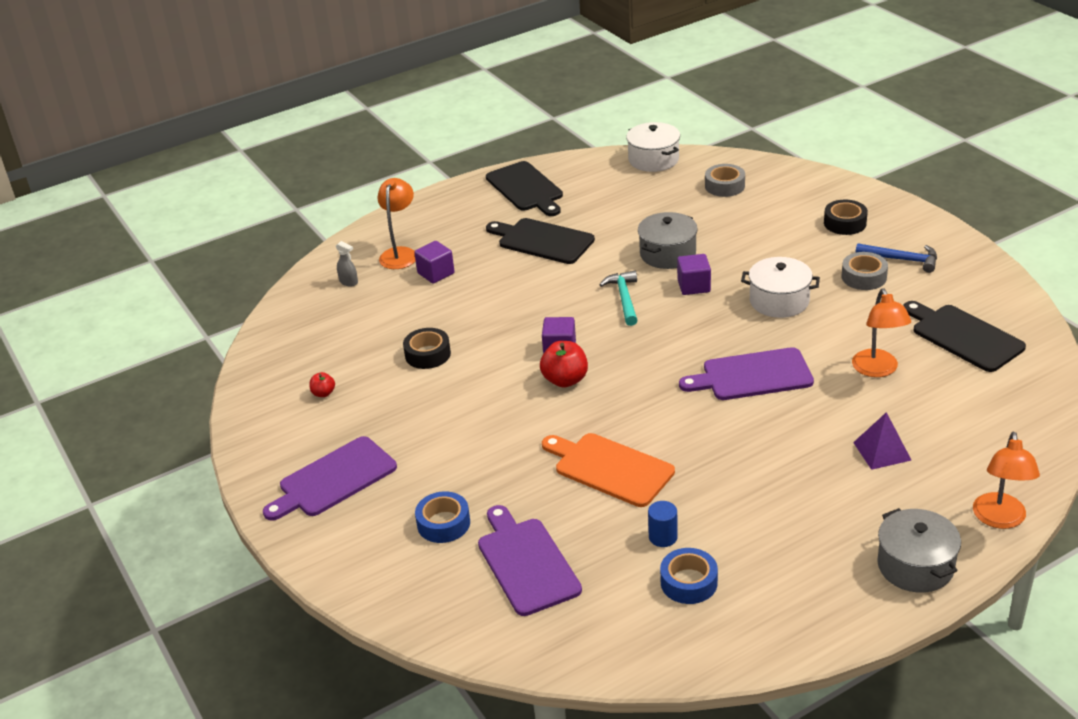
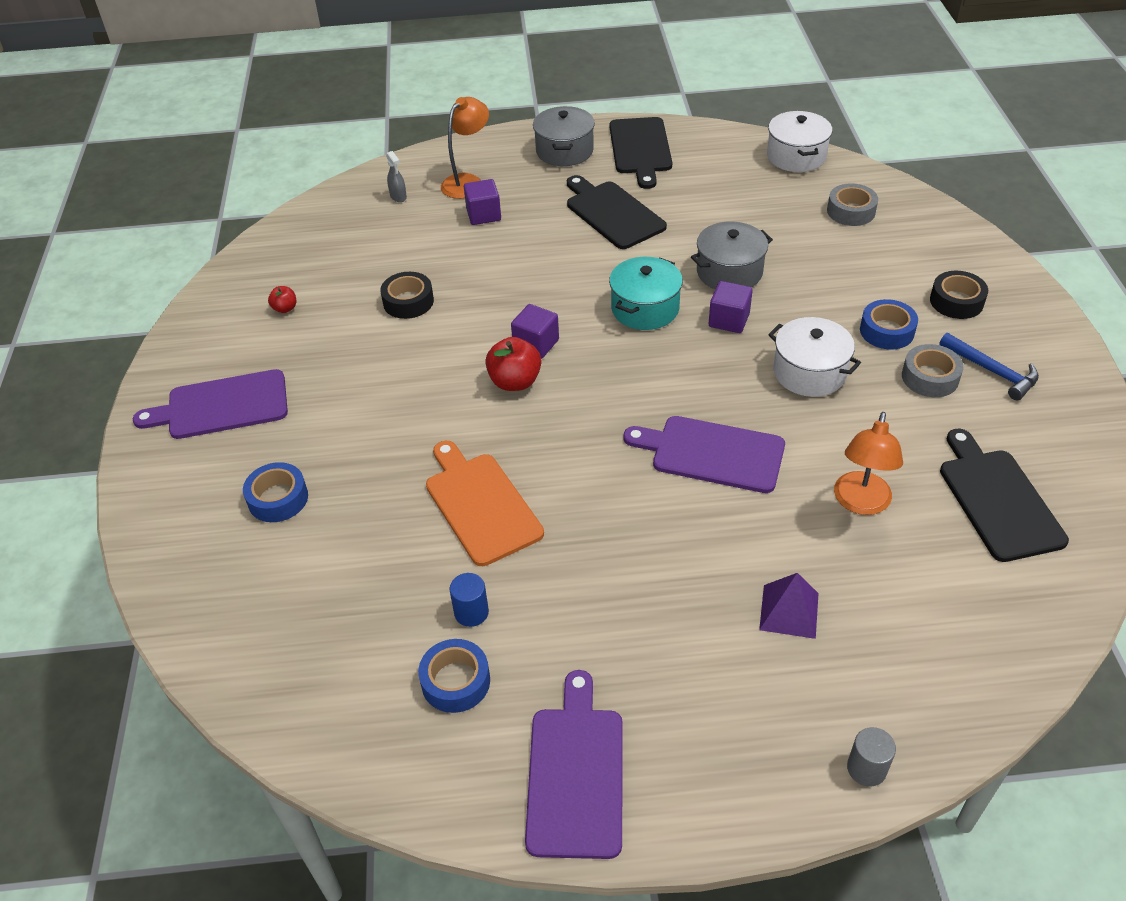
camera: 25 degrees right, 10 degrees up
purple cutting board [478,505,582,616] -> purple cutting board moved to [525,670,623,859]
turquoise hammer [599,271,638,326] -> turquoise pot [609,257,683,330]
grey pot [877,508,961,593] -> grey pot moved to [533,106,595,166]
orange lamp [973,432,1040,529] -> grey cylinder [847,727,896,787]
none -> blue tape [860,299,918,350]

